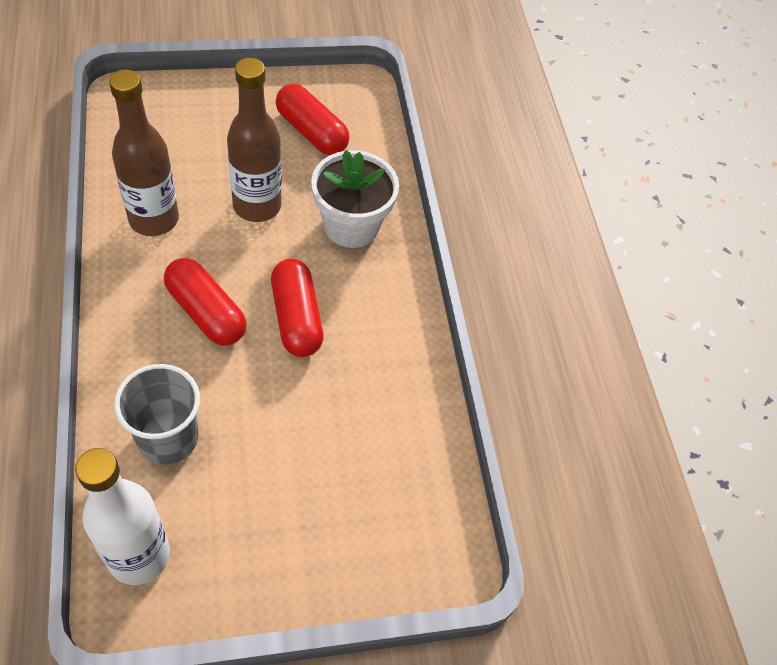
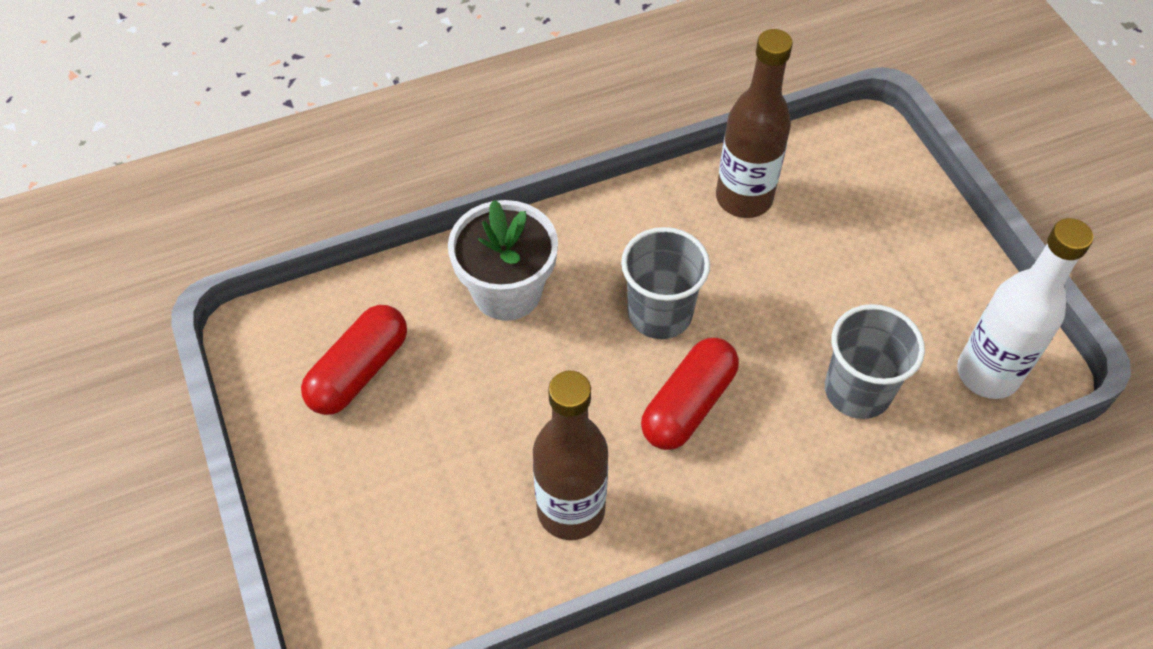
camera: 95 degrees left, 0 degrees up
brown bottle [227,58,282,222] -> brown bottle moved to [716,29,793,218]
red capsule [271,259,324,357] -> grey cup [621,227,710,339]

